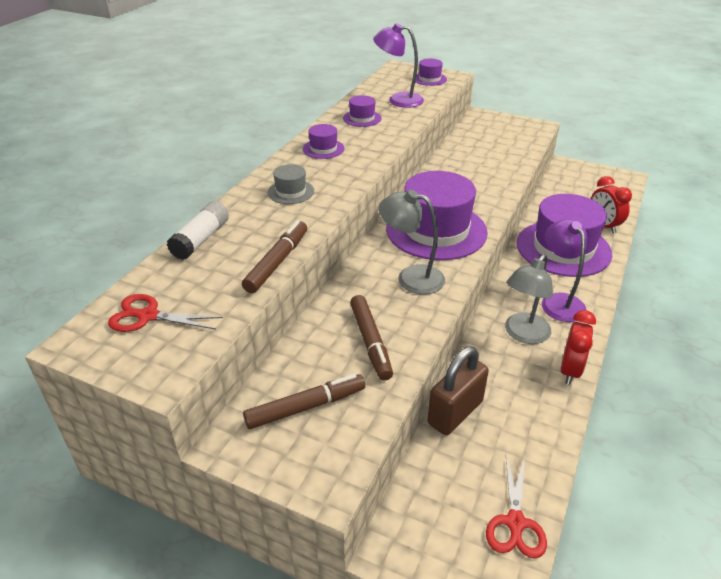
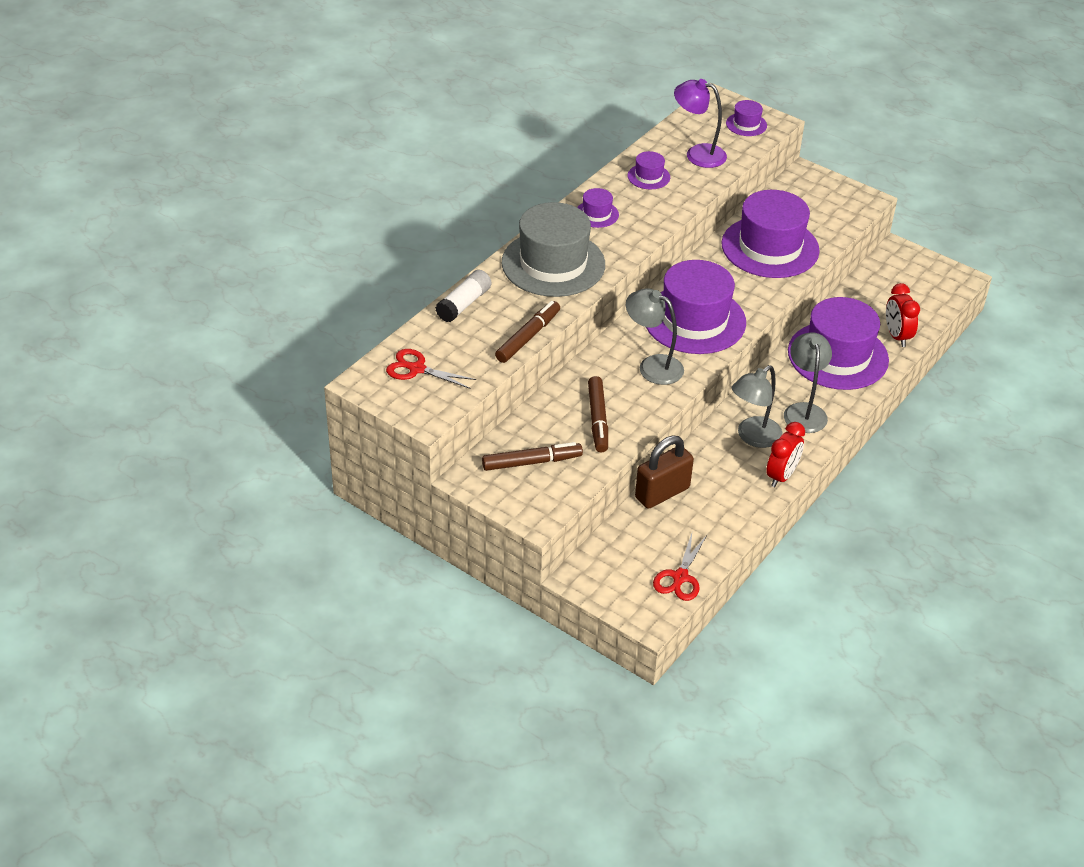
camera: 10 degrees right, 5 degrees up
grey hat [268,164,314,204] -> grey hat [502,202,605,297], size x2.27
purple lamp [542,219,587,322] -> grey lamp [784,332,832,433]
none -> purple hat [721,190,820,278]

